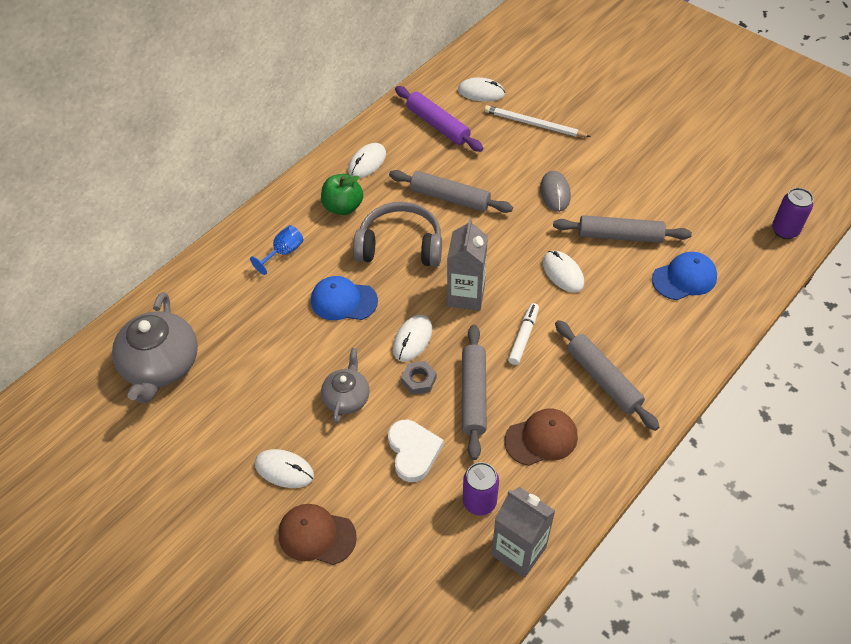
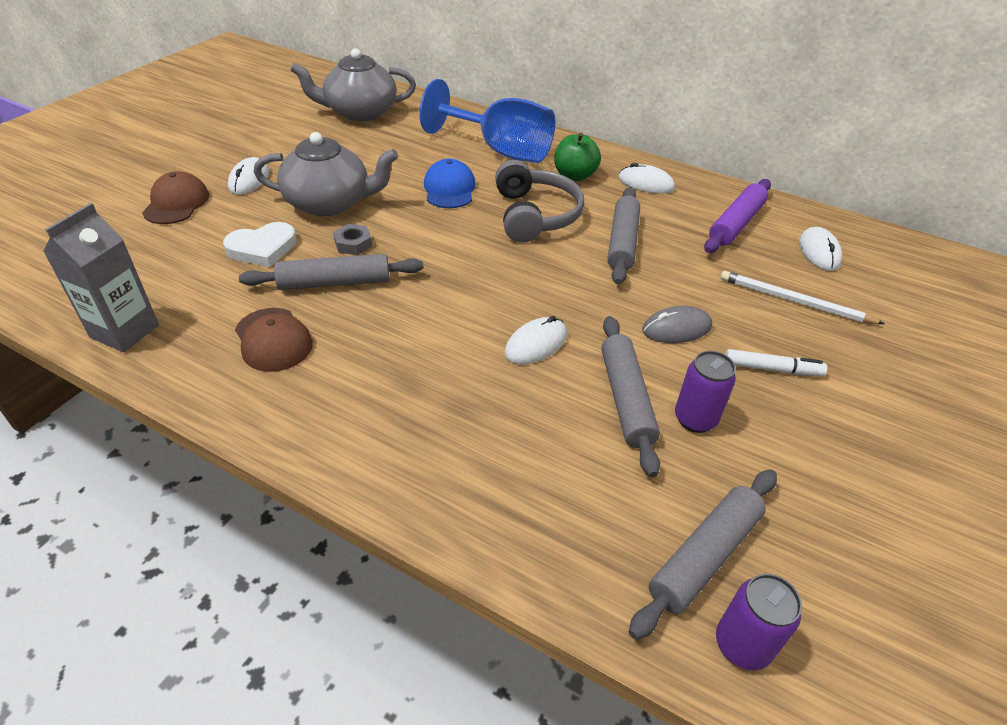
camera: 75 degrees right, 10 degrees down
blue goblet [250,225,304,275] -> blue goblet [419,79,555,163], size x2.34
grey teapot [321,348,370,424] -> grey teapot [254,132,398,216], size x1.76
white mouse [393,315,432,362] -> none
grey carton [447,218,488,311] -> none
purple can [463,462,499,516] -> purple can moved to [675,351,736,433]
white pencil [484,105,591,137] -> white pencil turned 75 degrees counterclockwise [720,271,885,324]
white marker [508,303,539,365] -> white marker moved to [725,349,827,376]
grey rolling pin [555,320,659,431] -> grey rolling pin moved to [629,469,777,640]
blue cap [652,252,717,300] -> none

